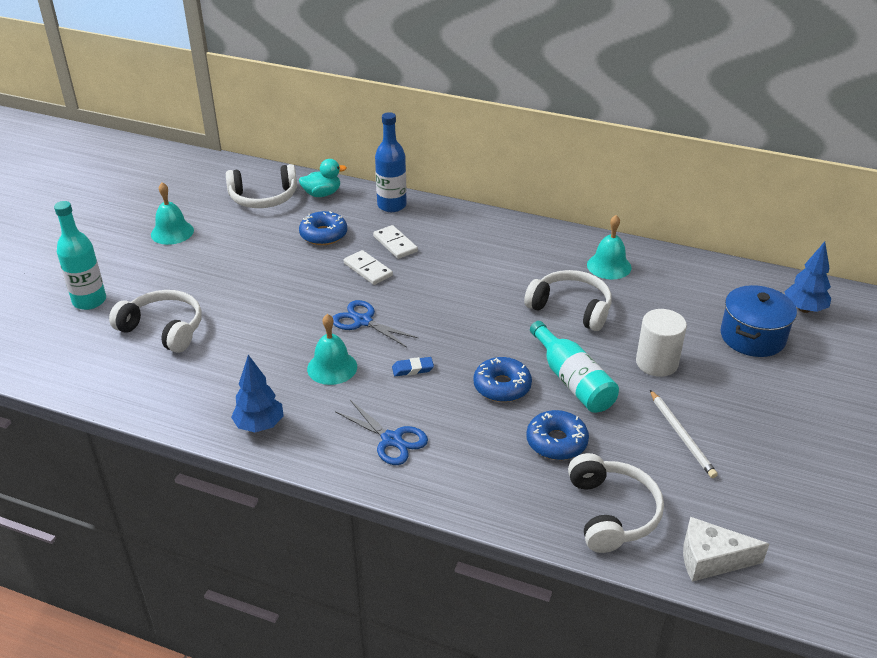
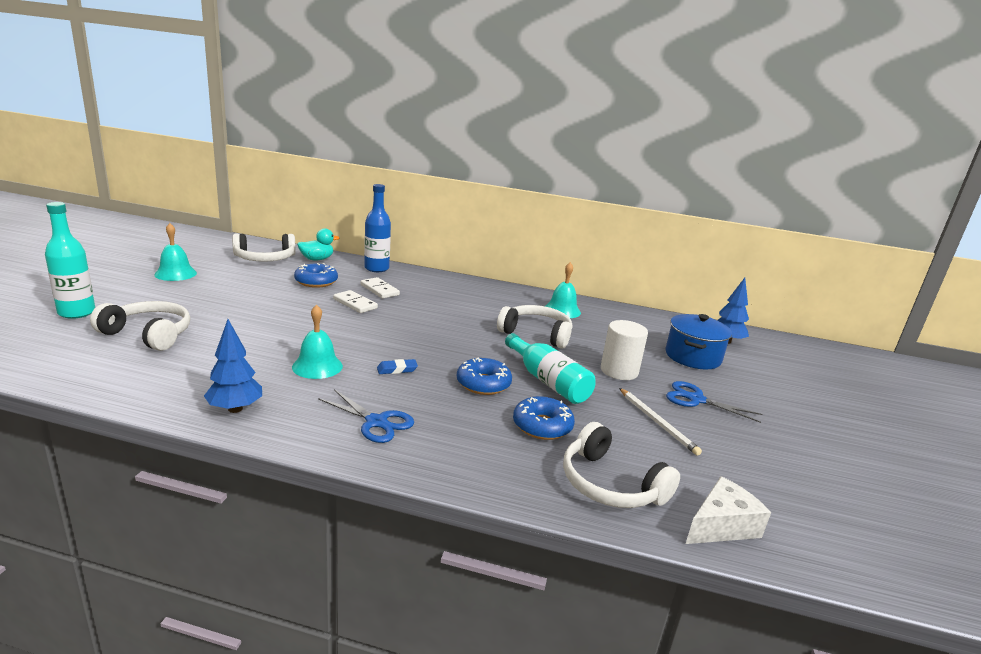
camera: 10 degrees left, 15 degrees down
blue scissors [332,300,418,347] -> blue scissors moved to [666,381,763,423]
white headphones [568,453,664,553] -> white headphones turned 150 degrees clockwise [563,422,680,508]
white cheese [683,517,769,582] -> white cheese turned 150 degrees clockwise [686,476,771,544]

